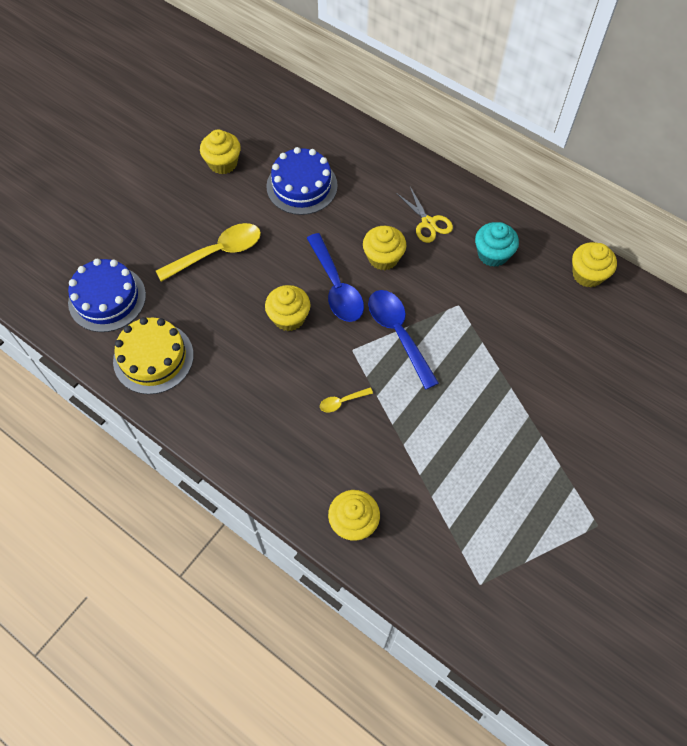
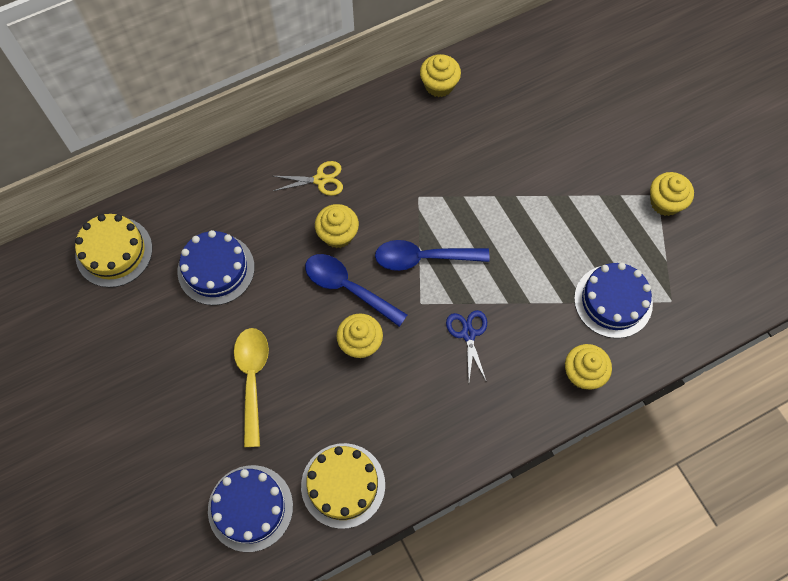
camera: 65 degrees left, 5 degrees up
yellow cupcake [200,129,241,174] -> yellow cupcake moved to [650,172,694,216]
blue spoon [307,233,364,322] -> blue spoon turned 150 degrees counterclockwise [305,254,407,327]
yellow spoon [320,388,373,412] -> blue scissors [446,310,487,381]
turquoise cupcake [475,222,519,267] -> none
none -> yellow cake [75,214,152,287]
none -> blue cake [574,263,653,338]

